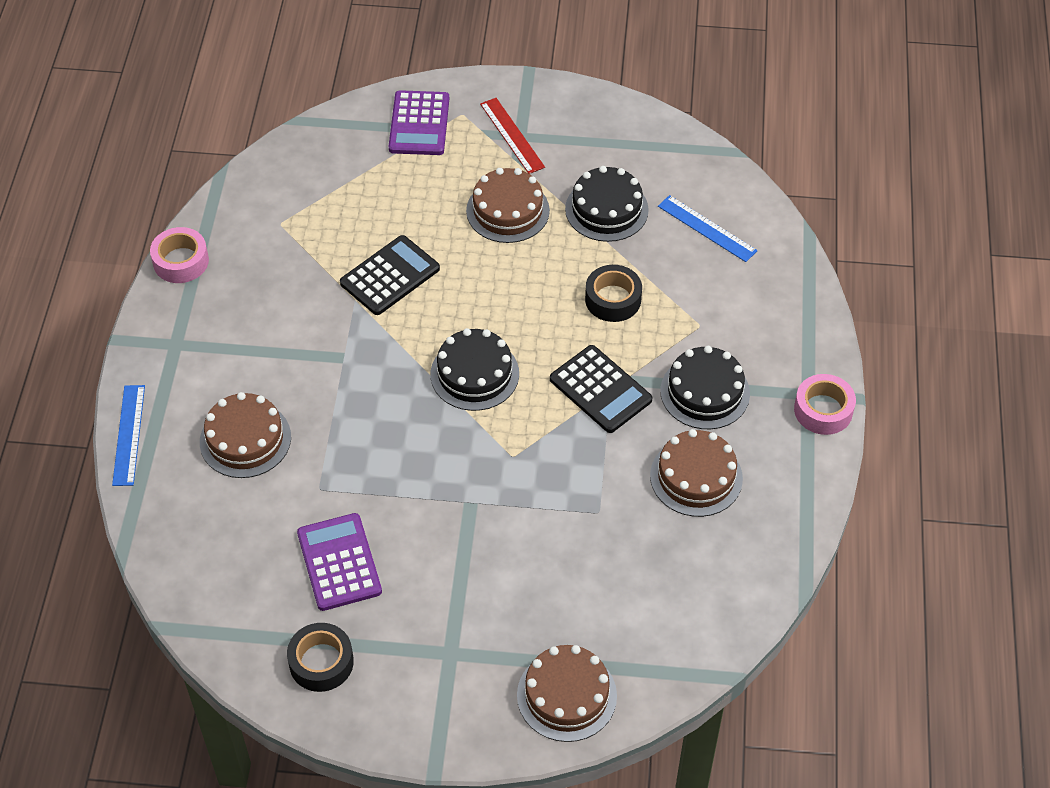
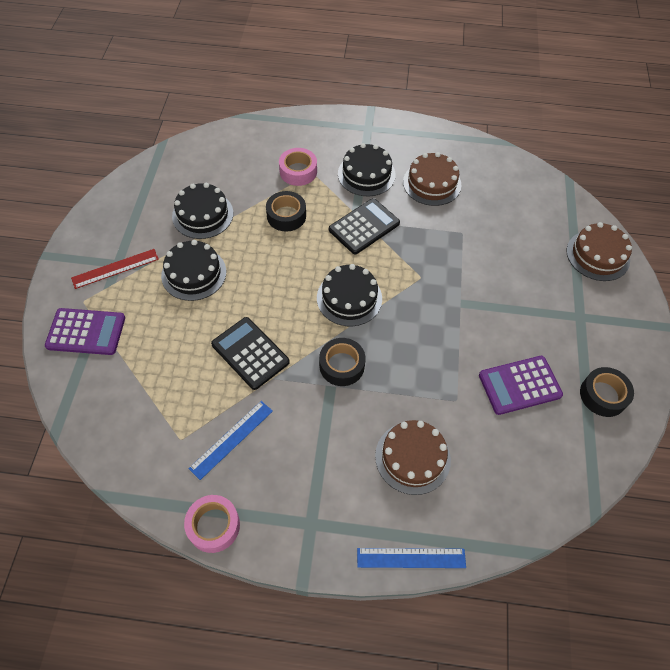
camera: 90 degrees left, 5 degrees up
brown cake [466,168,550,243] -> black cake [161,240,226,301]
blue ruler [658,195,758,262] -> blue ruler moved to [188,401,273,480]
pink tape [794,374,856,435] -> pink tape moved to [279,148,317,186]
none -> black tape [319,338,366,386]

